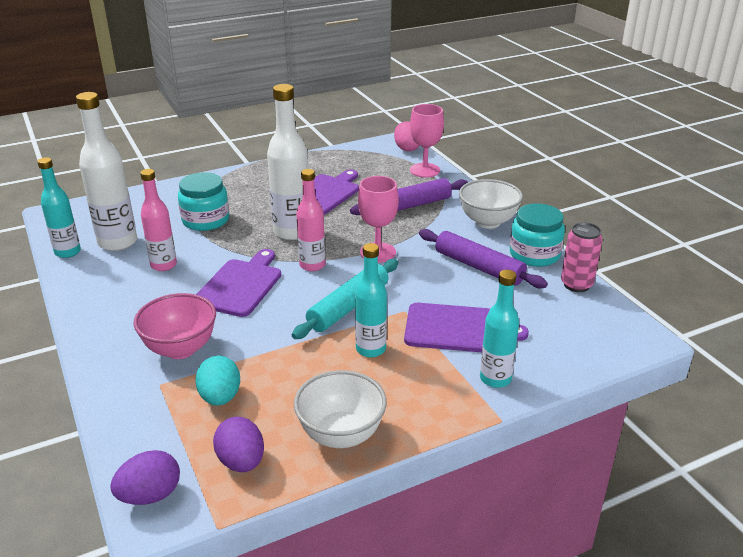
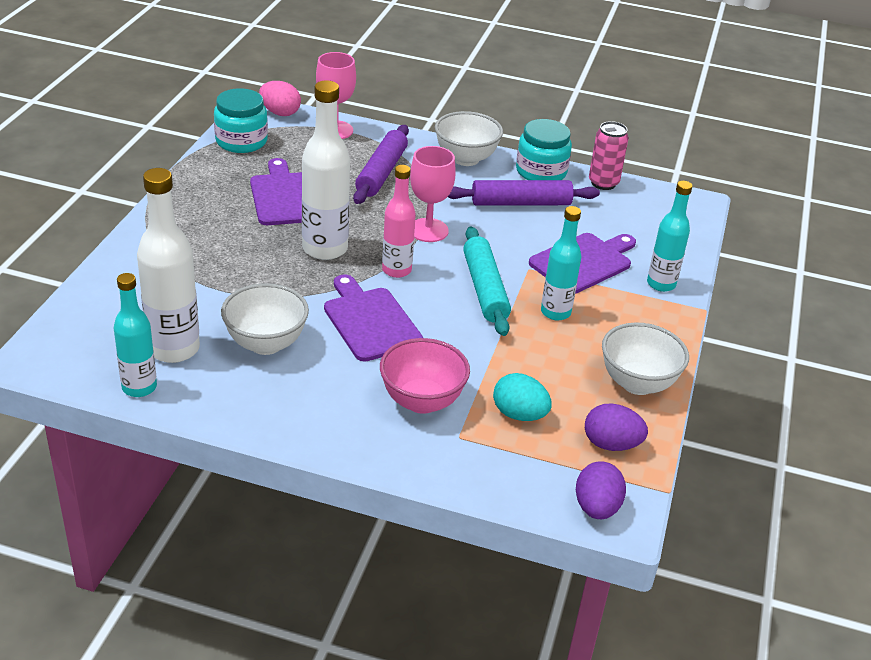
camera: 50 degrees left, 5 degrees up
pink bottle [140,169,177,271] -> white bowl [221,283,309,355]
turquoise jar [178,172,229,231] -> turquoise jar moved to [214,88,268,153]

